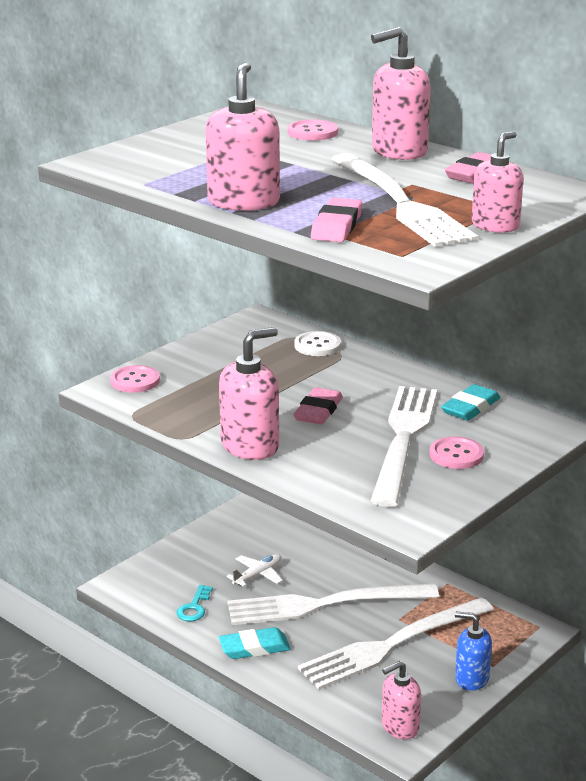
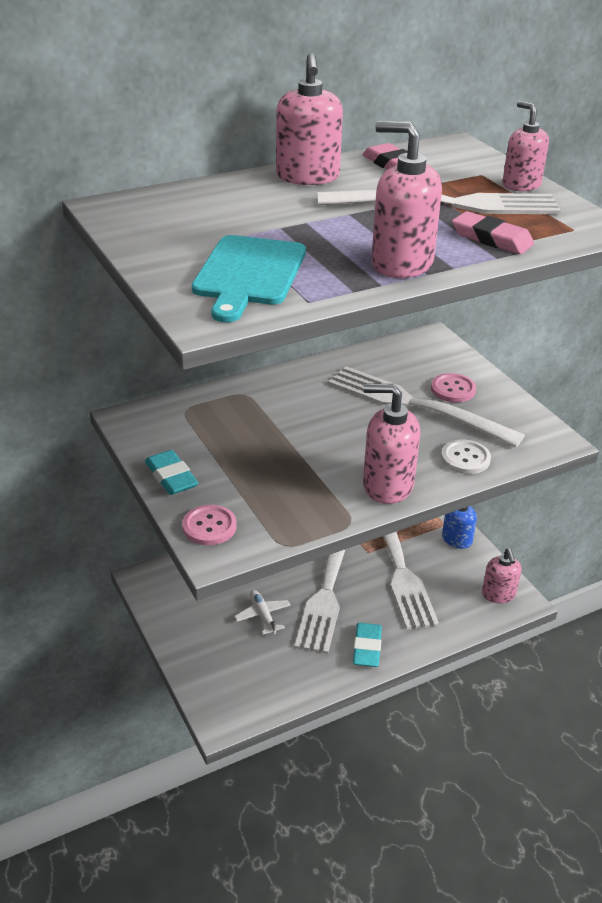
camera: 70 degrees left, 10 degrees up
turquoise key [176,585,213,621] -> none
pink soap dispenser [219,327,279,460] -> pink soap dispenser turned 60 degrees counterclockwise [363,384,420,504]
pink button [288,120,338,140] -> none
white button [294,331,341,356] -> white button moved to [441,440,491,474]
pink eraser [294,387,343,425] -> none
turquoise eraser [441,384,500,421] -> turquoise eraser moved to [145,450,198,495]
none -> turquoise cutting board [192,235,306,322]

